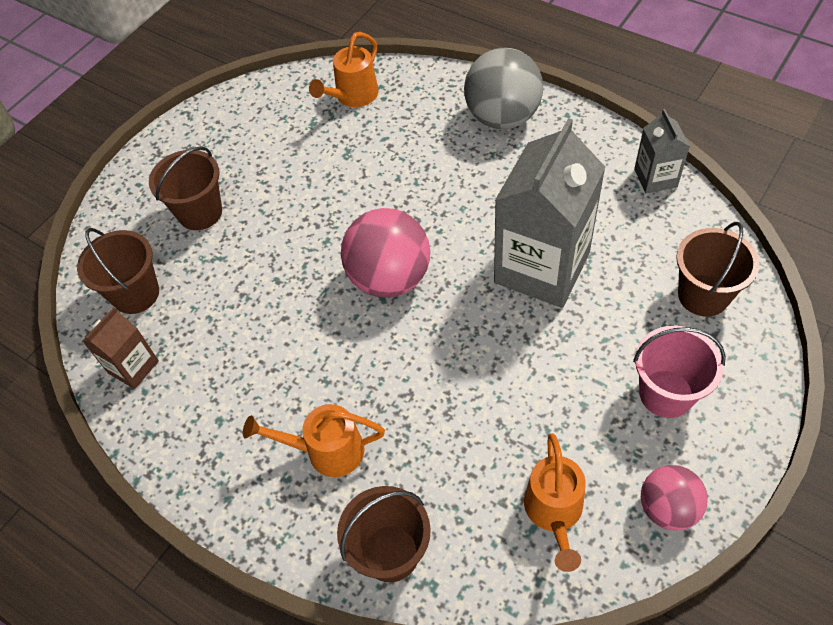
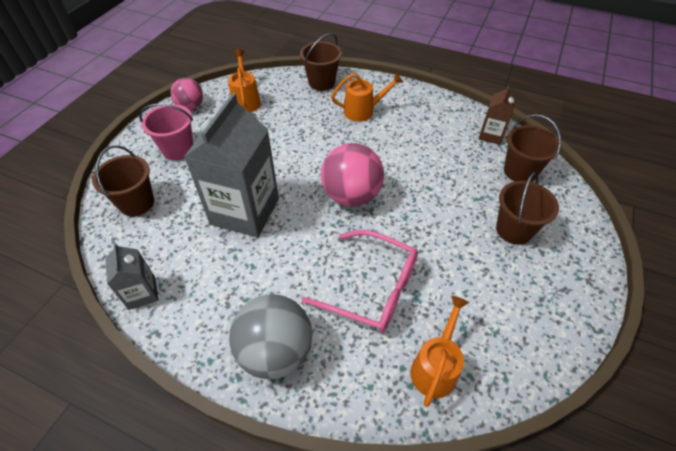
camera: 165 degrees right, 5 degrees down
none -> pink glasses [301,230,418,332]

